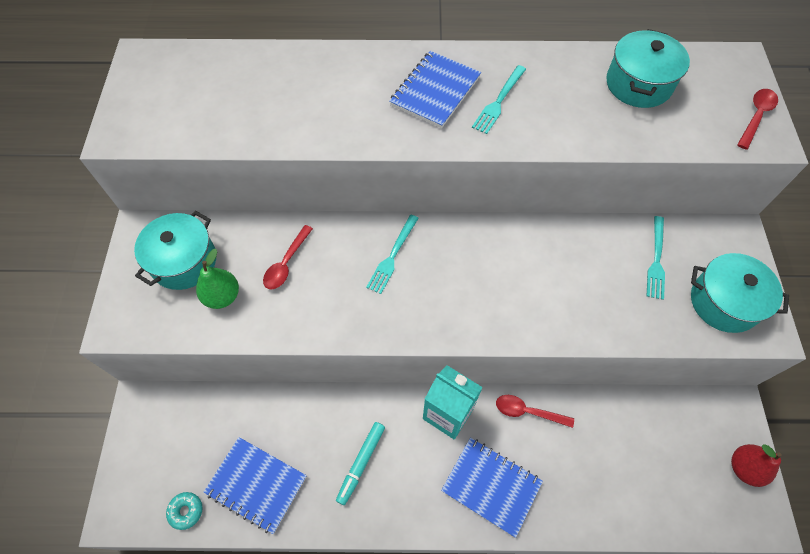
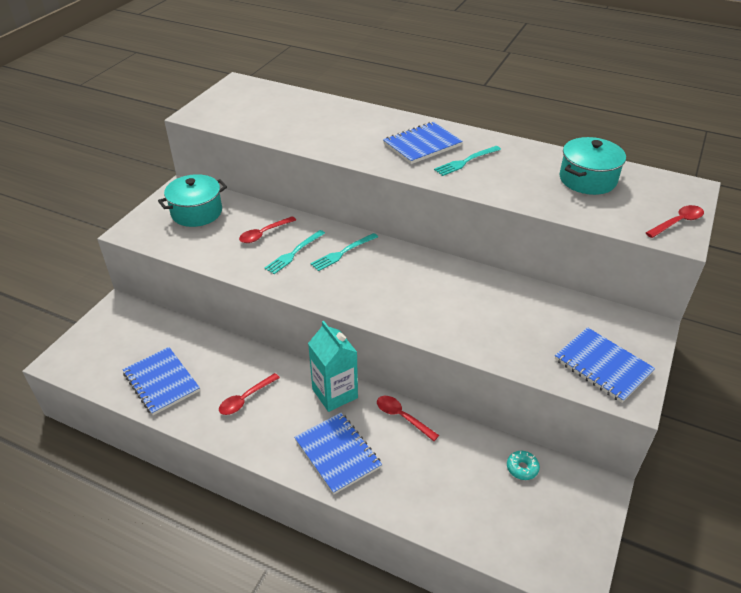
camera: 25 degrees right, 20 degrees down
turquoise donut [166,492,203,530] -> turquoise donut moved to [507,451,540,480]
green pear [196,249,239,309] -> none
turquoise marker [336,422,385,505] -> red spoon [219,373,280,415]
turquoise fork [646,216,665,300] -> turquoise fork moved to [264,230,325,274]
turquoise pot [691,253,789,333] -> blue notebook [555,327,655,403]
red pear [731,444,781,487] -> none

